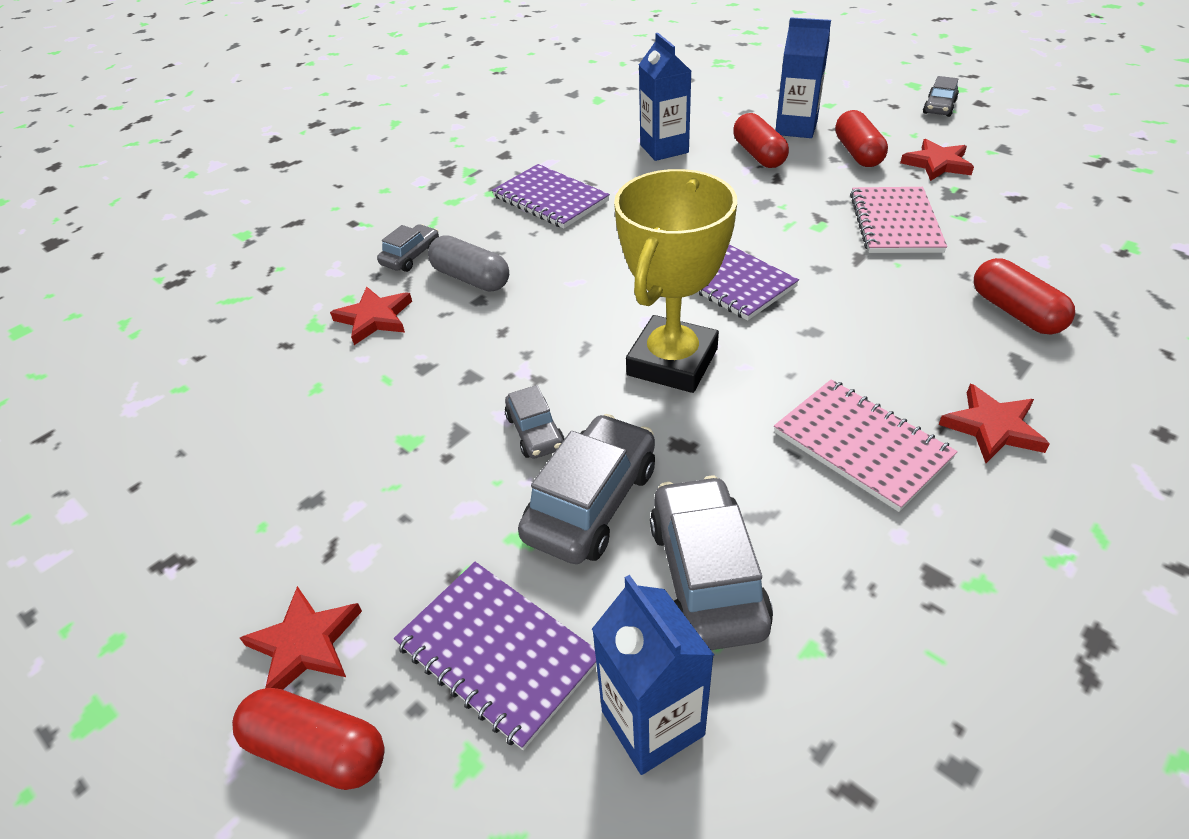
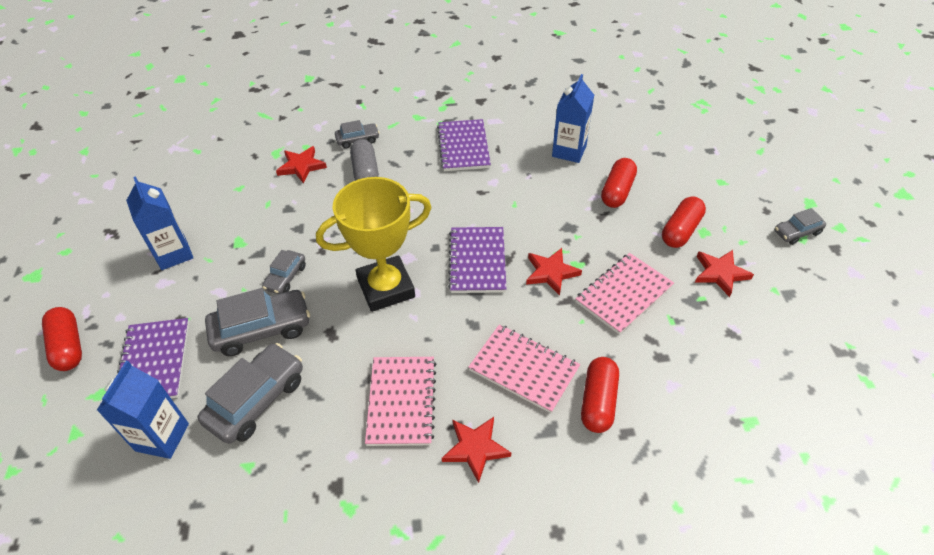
camera: 40 degrees right, 5 degrees up
red star [240,586,362,690] -> red star moved to [526,248,582,296]
blue carton [776,17,831,138] -> blue carton moved to [126,176,193,270]
none -> pink notebook [468,324,580,413]

